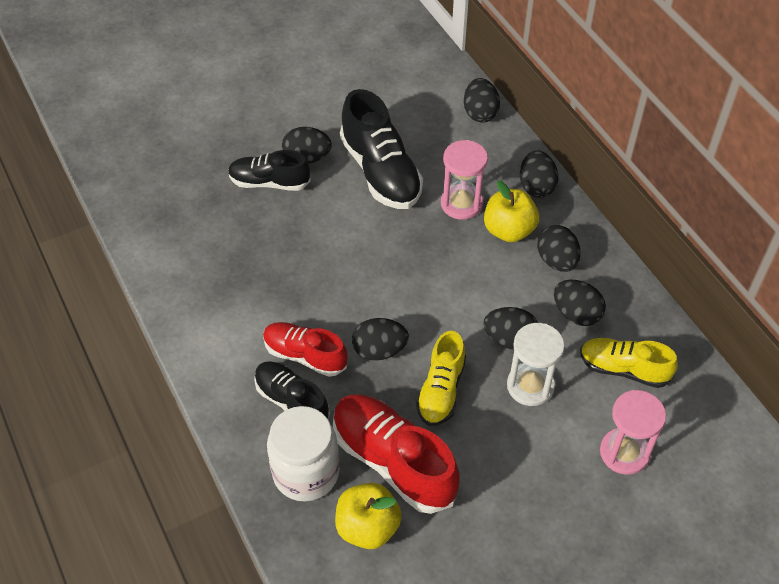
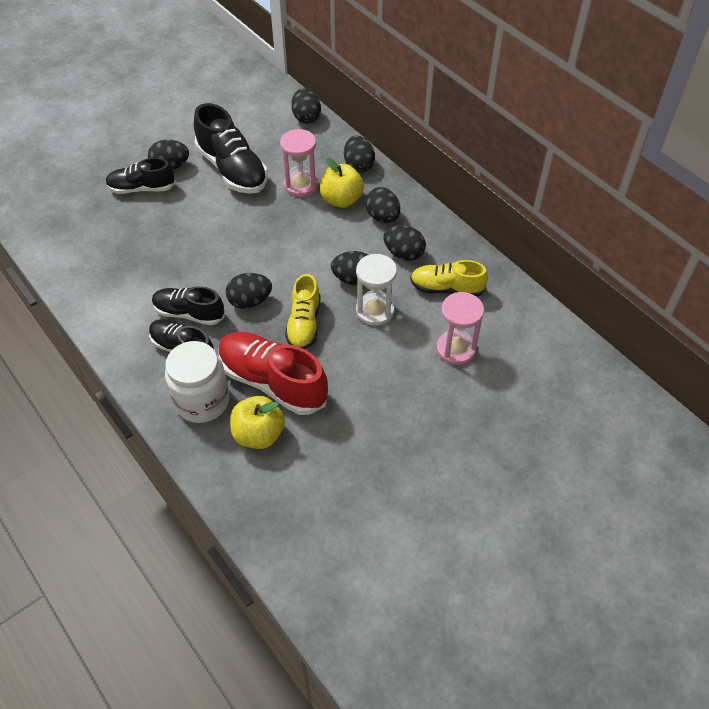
camera: 10 degrees left, 0 degrees up
red shoe [263,322,348,377] -> black shoe [152,286,225,325]

